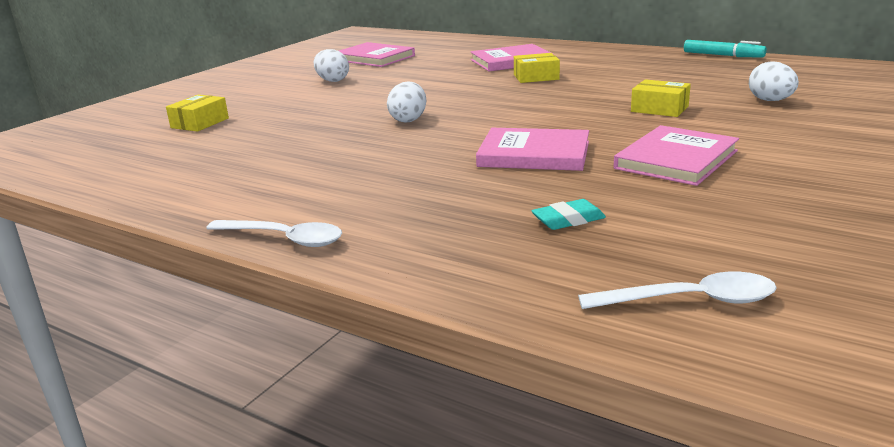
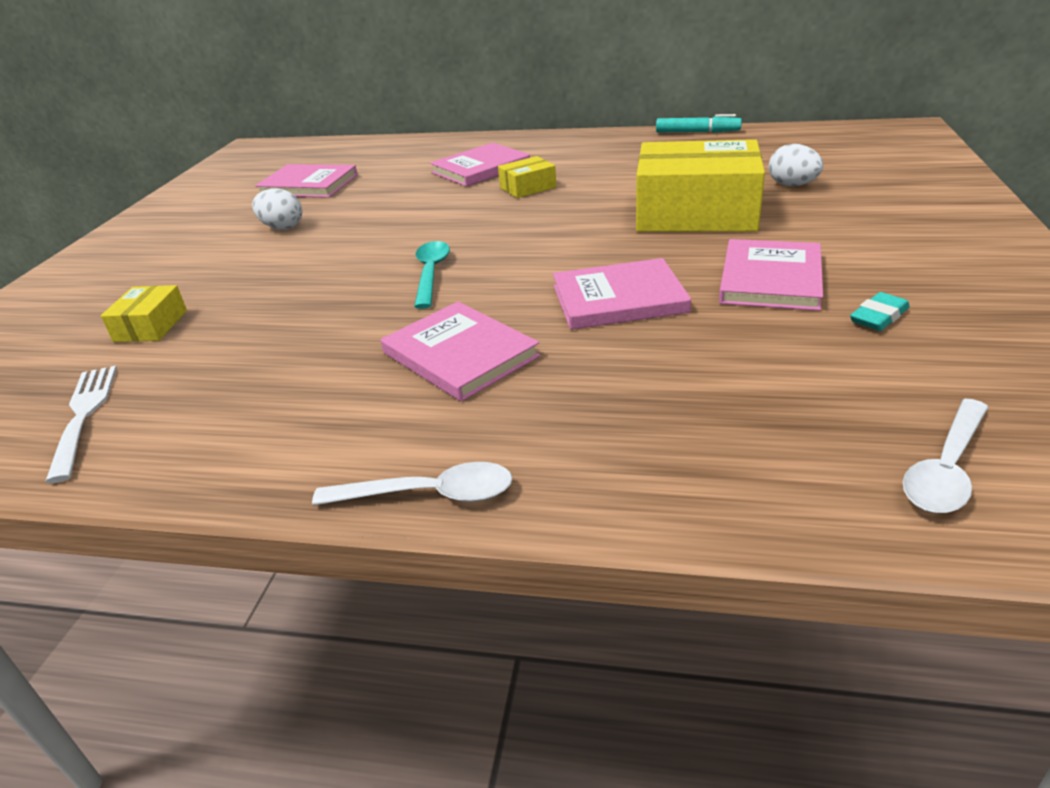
camera: 20 degrees left, 10 degrees up
white egg [387,82,426,123] -> turquoise spoon [414,241,450,309]
turquoise eraser [531,199,606,230] -> turquoise eraser moved to [850,292,910,331]
white spoon [578,272,777,309] -> white spoon turned 150 degrees clockwise [903,399,988,513]
yellow box [631,79,691,117] -> yellow box [636,139,765,232], size x2.24
none -> white fork [45,366,117,483]
none -> pink book [381,302,540,401]

